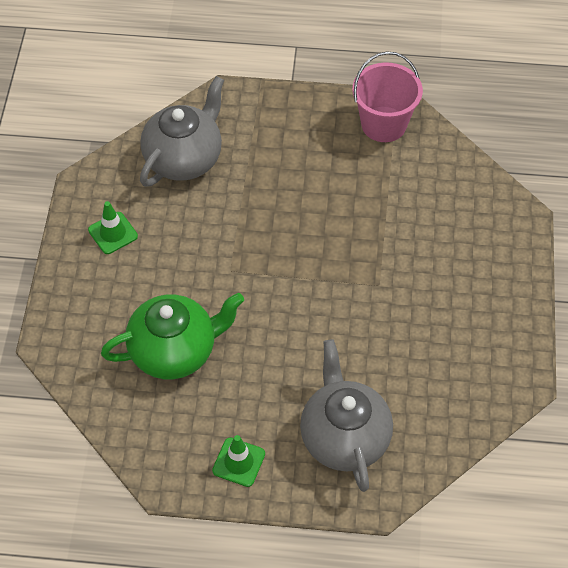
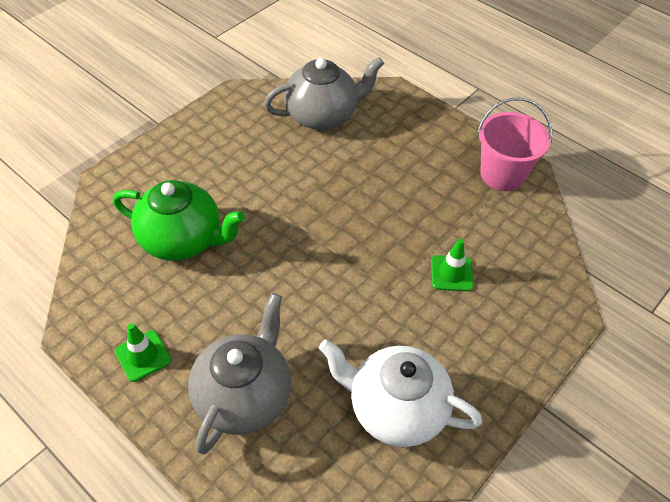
camera: 35 degrees right, 5 degrees down
green traffic cone [88,201,138,254] -> green traffic cone moved to [431,239,474,291]
none -> white teapot [319,340,482,447]

